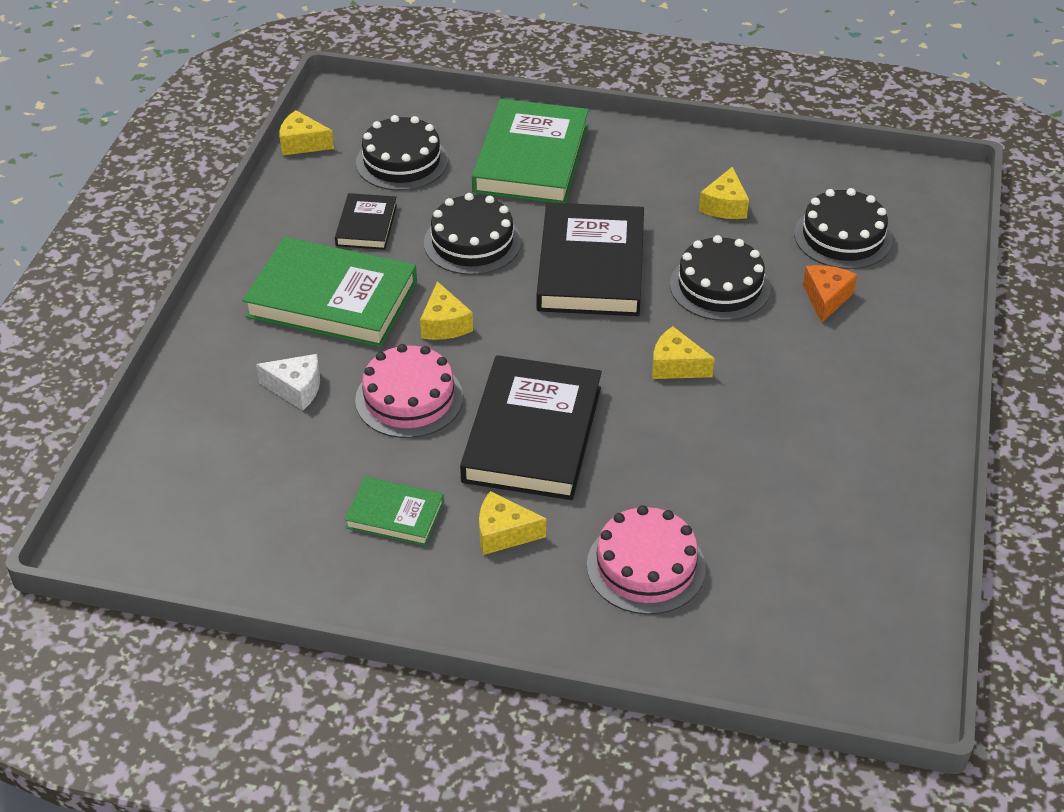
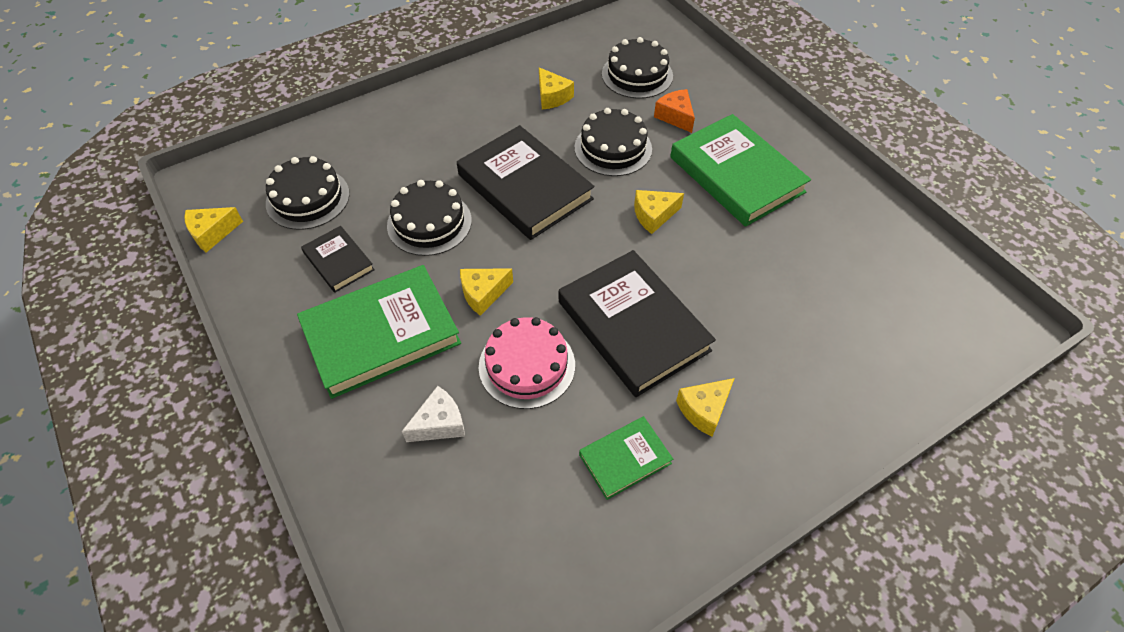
camera: 45 degrees left, 10 degrees up
yellow cheese [420,281,473,340] -> yellow cheese turned 120 degrees clockwise [460,268,513,316]
green book [472,99,589,203] -> green book moved to [670,114,811,227]
pink cake [587,505,706,615] -> none

